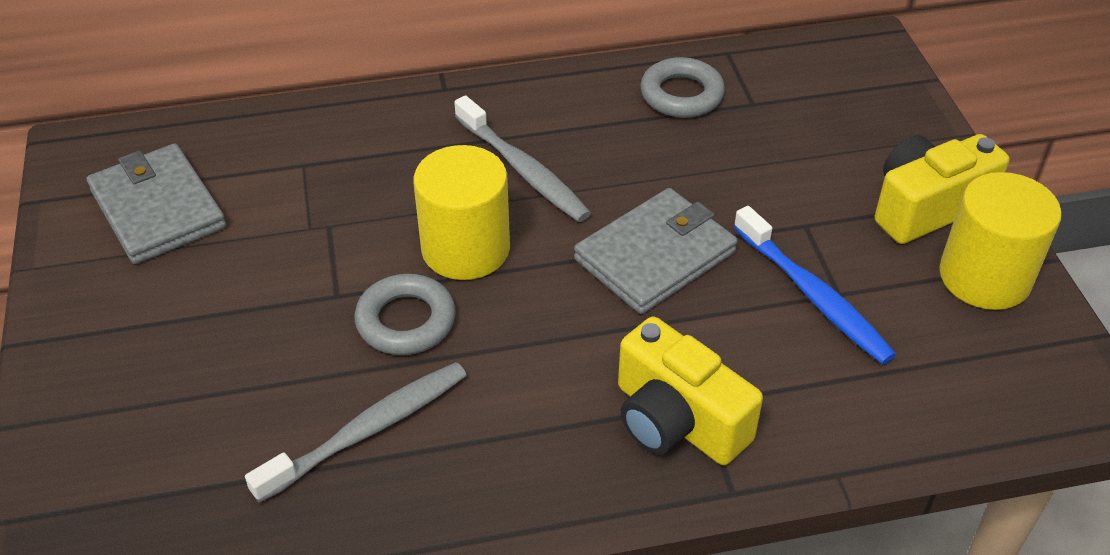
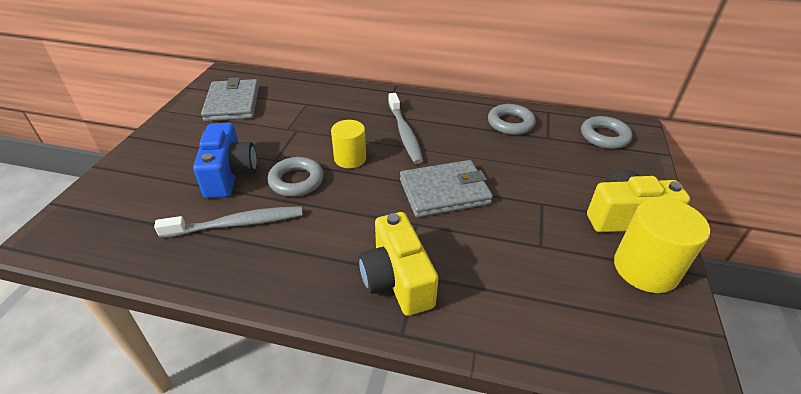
camera: 25 degrees right, 5 degrees down
yellow cylinder [413,145,510,280] -> yellow cylinder [331,120,366,168], size x0.66
blue toothbrush [734,206,896,364] -> none
none -> blue camera [193,123,257,198]
none -> grey ring [581,116,632,149]

